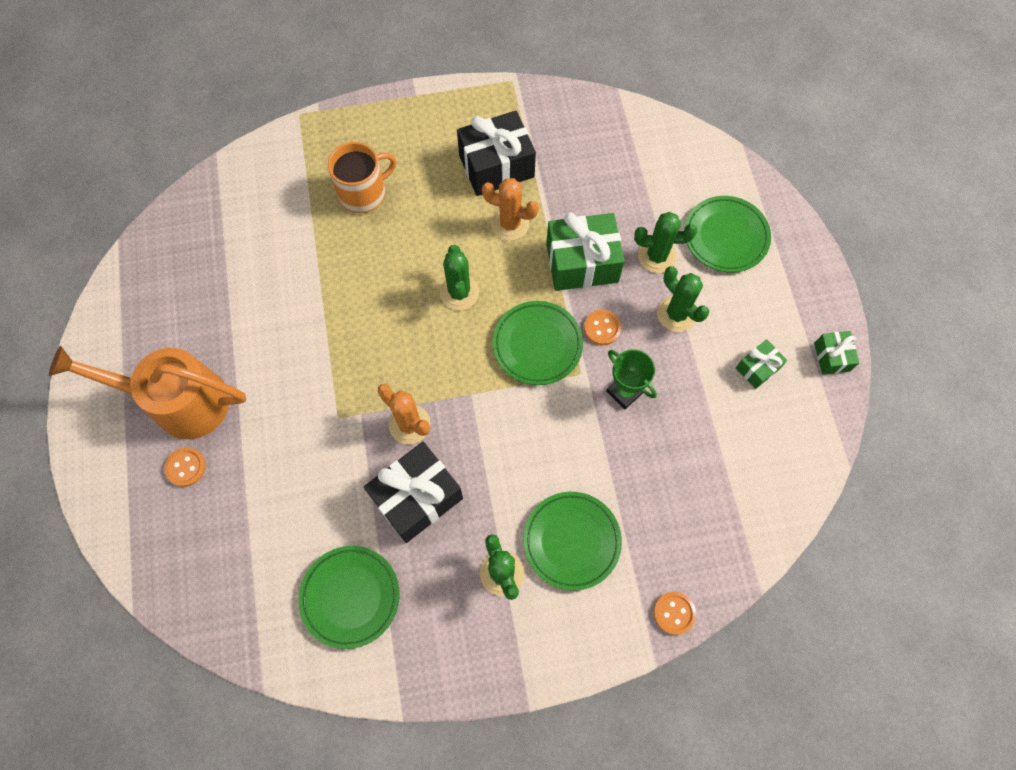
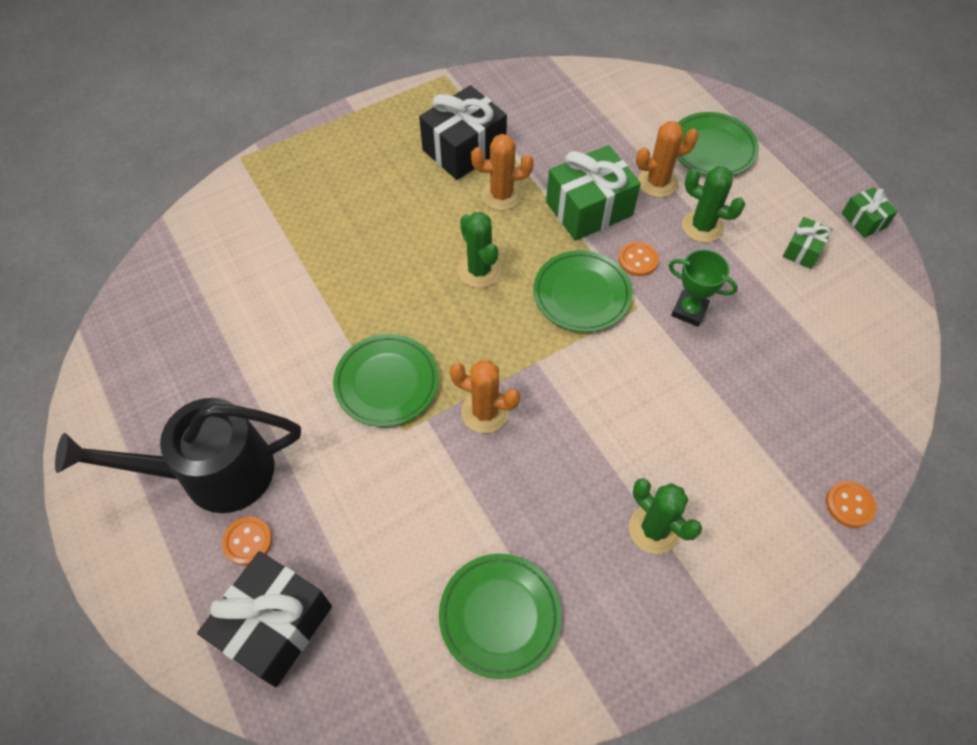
camera: 20 degrees left, 10 degrees down
orange watering can [49,346,246,439] -> black watering can [55,398,301,513]
orange mug [328,142,396,213] -> none
black gift [364,442,463,543] -> black gift moved to [197,551,332,687]
green plate [523,492,622,591] -> green plate moved to [333,334,439,427]
green cactus [634,212,697,273] -> orange cactus [636,121,699,198]

